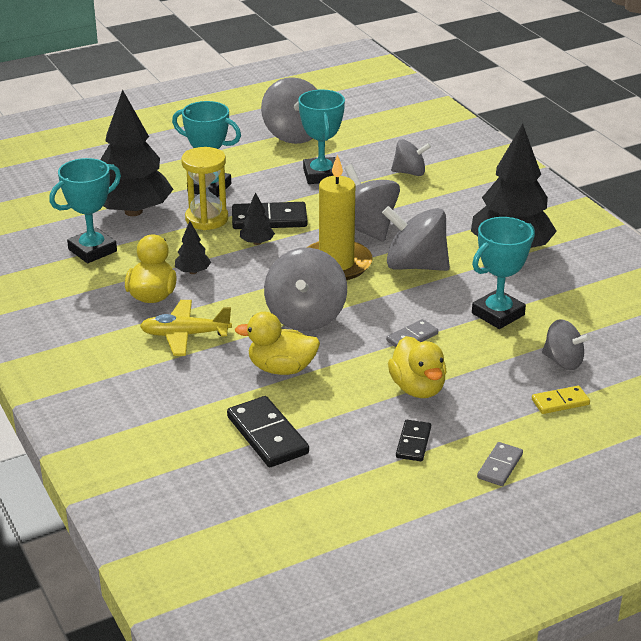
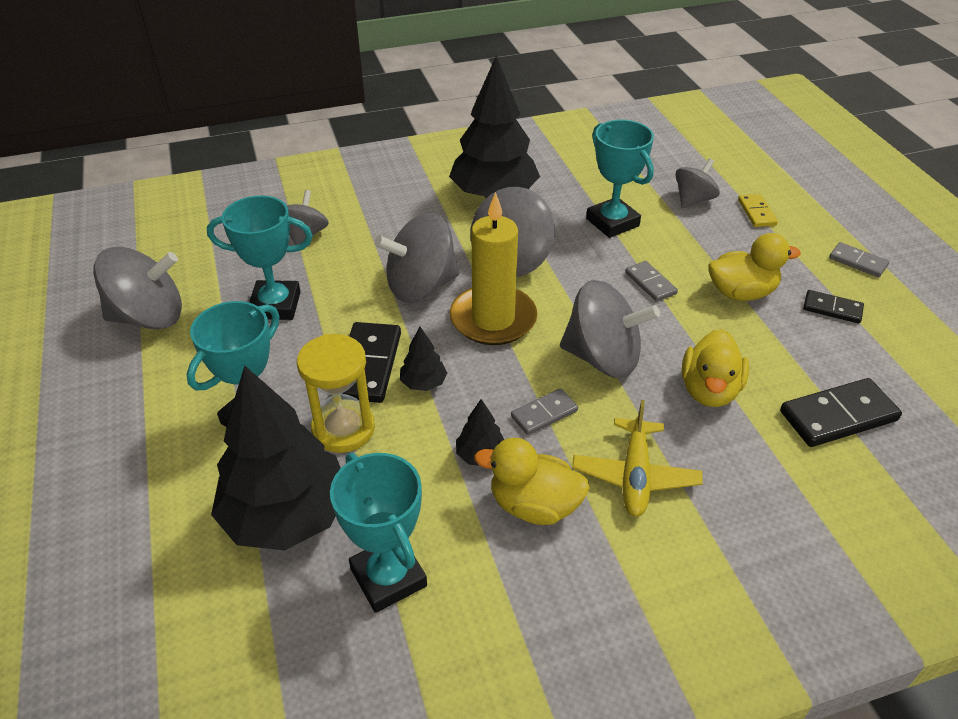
camera: 80 degrees left, 10 degrees up
none -> grey domino [511,388,578,435]

